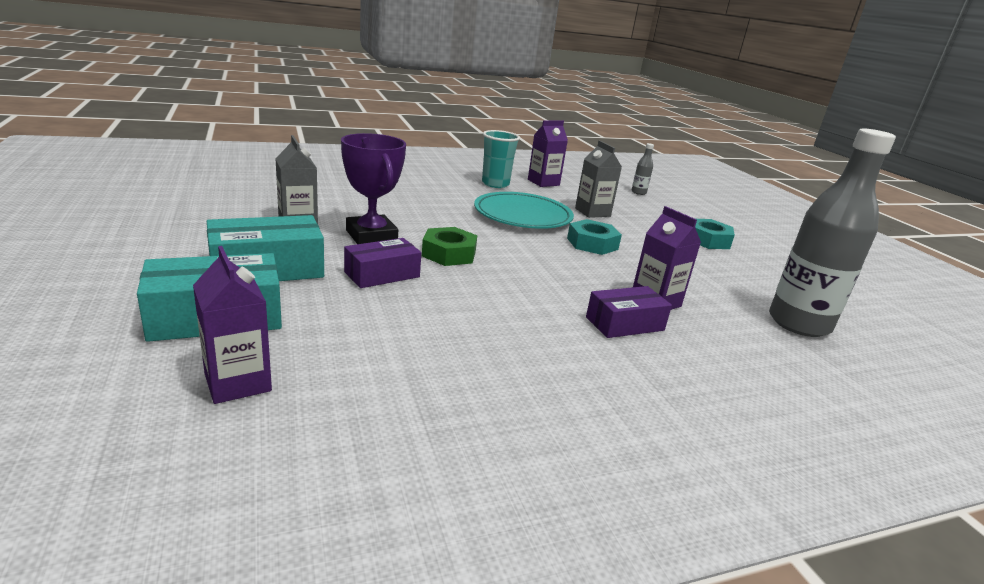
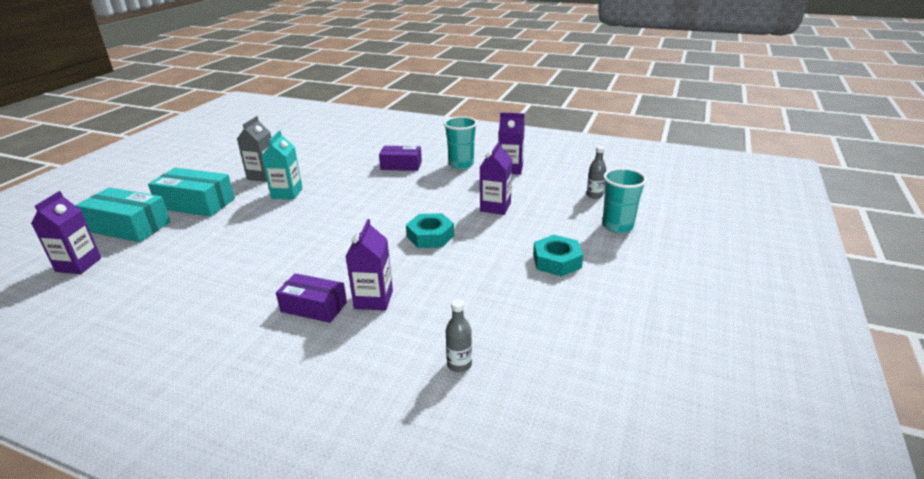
camera: 45 degrees right, 5 degrees up
purple trophy [341,133,406,244] -> turquoise carton [262,130,303,200]
purple box [344,238,421,288] -> purple box moved to [379,146,422,171]
green nut [422,227,477,266] -> none
turquoise plate [474,192,574,229] -> none
grey carton [575,141,622,218] -> purple carton [480,141,512,215]
grey bottle [769,128,896,337] -> grey bottle [446,299,472,372], size x0.40
none -> turquoise cup [602,168,647,233]

